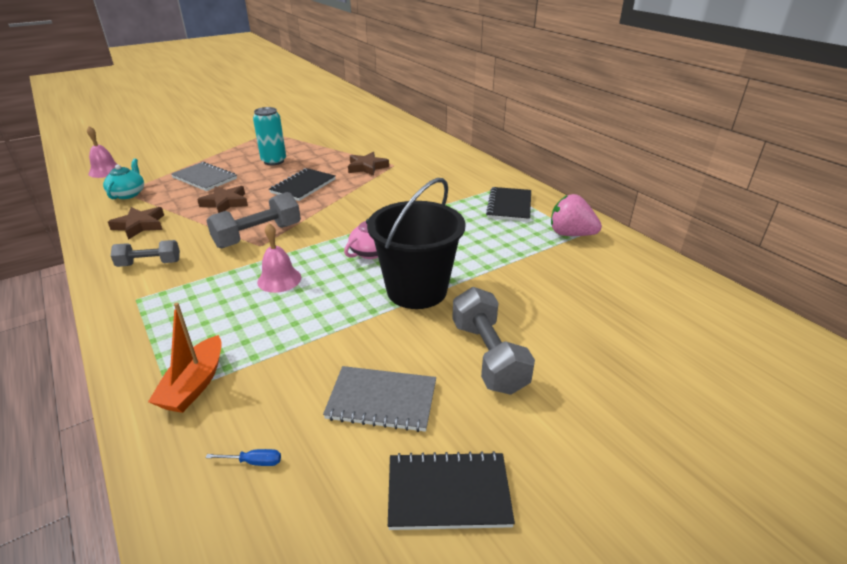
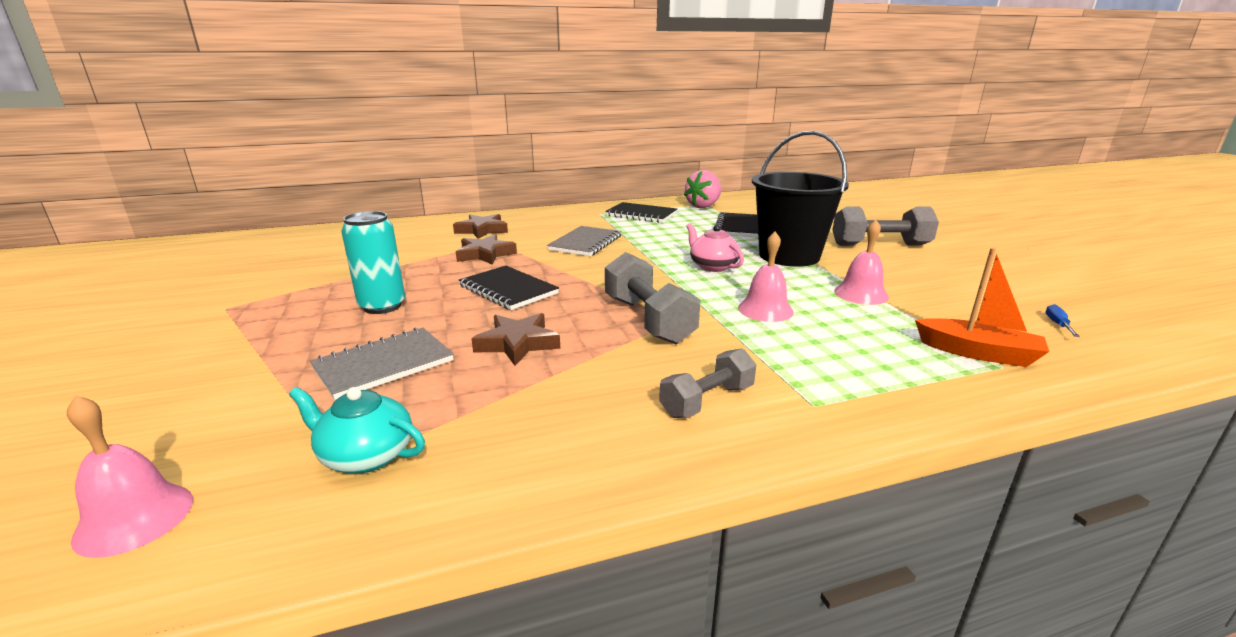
camera: 75 degrees left, 10 degrees down
brown star [108,207,164,240] -> brown star moved to [453,214,508,239]
grey dumbbell [111,240,180,267] -> grey dumbbell turned 45 degrees clockwise [659,348,756,418]
grey notebook [323,366,436,432] -> grey notebook moved to [547,226,622,256]
black notebook [388,451,515,530] -> black notebook moved to [716,212,758,237]
none -> pink bell [834,220,889,305]

